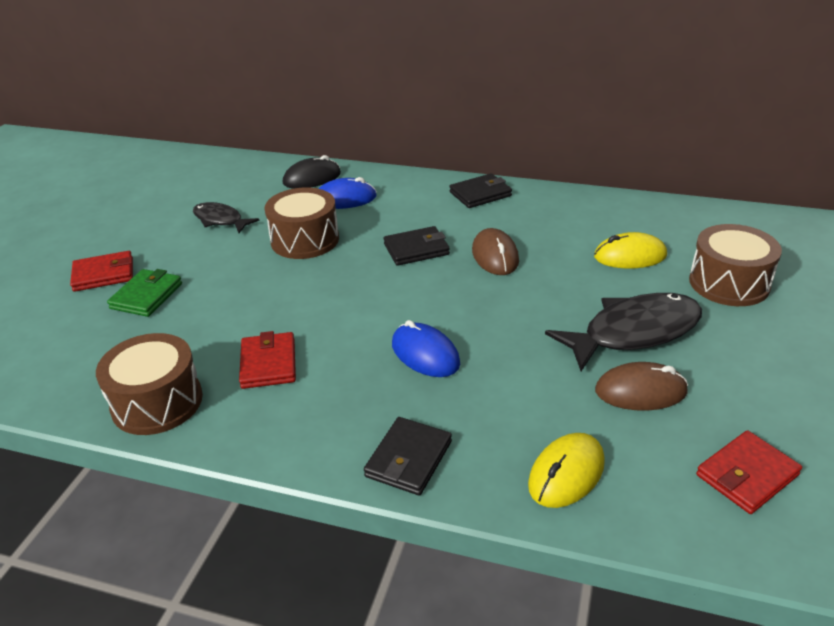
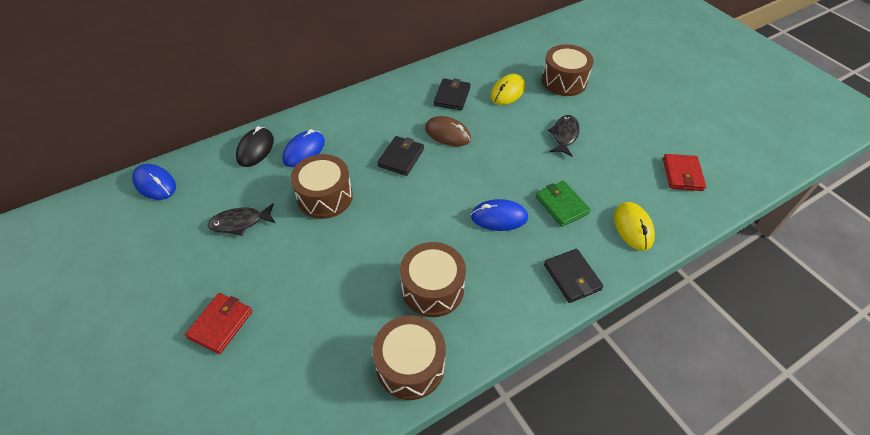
camera: 50 degrees left, 15 degrees up
green wallet [107,269,182,317] -> green wallet moved to [536,181,591,227]
red wallet [239,331,296,389] -> brown drum [400,242,466,317]
black wallet [449,173,512,208] -> black wallet moved to [434,78,471,110]
black fish [545,293,702,371] -> black fish [548,115,580,157], size x0.58
brown mouse [595,362,688,411] -> none
none -> blue mouse [132,164,176,200]

